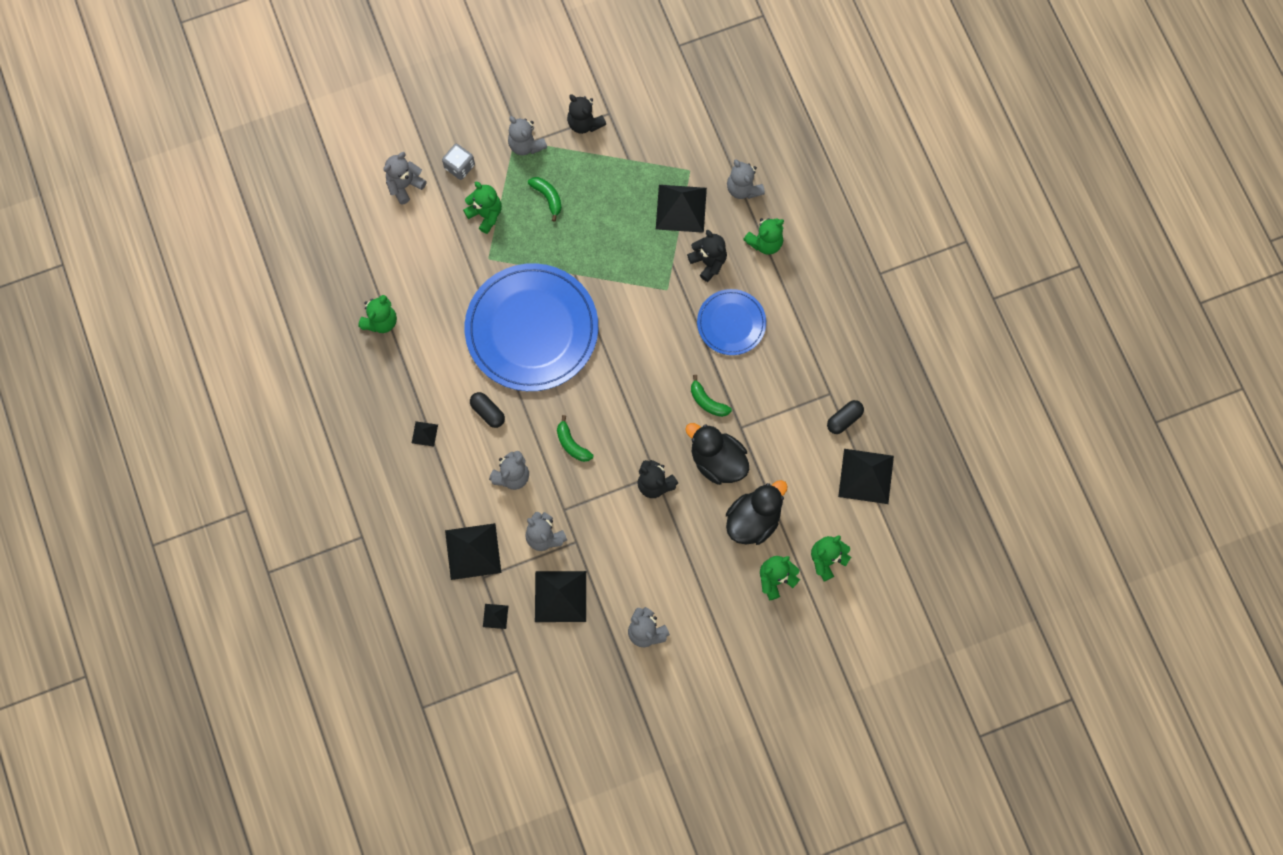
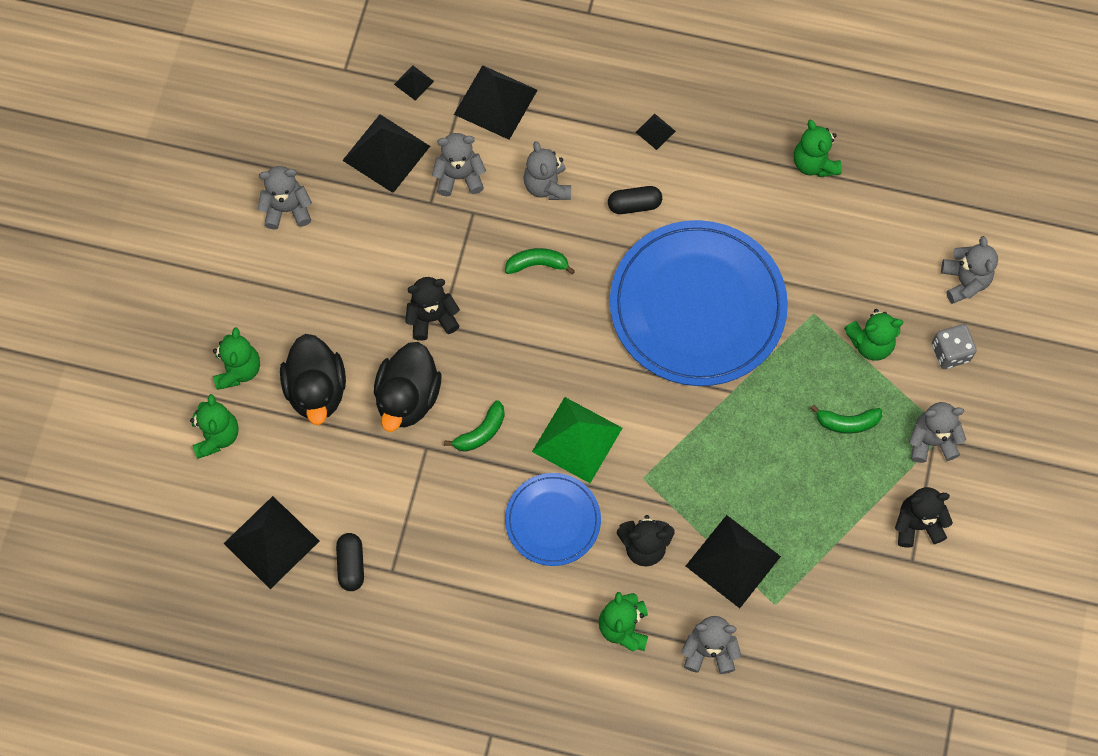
camera: 125 degrees right, 5 degrees down
black duck [685,423,749,485] -> black duck turned 120 degrees clockwise [374,342,441,432]
green banana [691,375,732,417] -> green banana turned 150 degrees clockwise [444,400,505,452]
none -> green pyramid [532,397,622,483]

